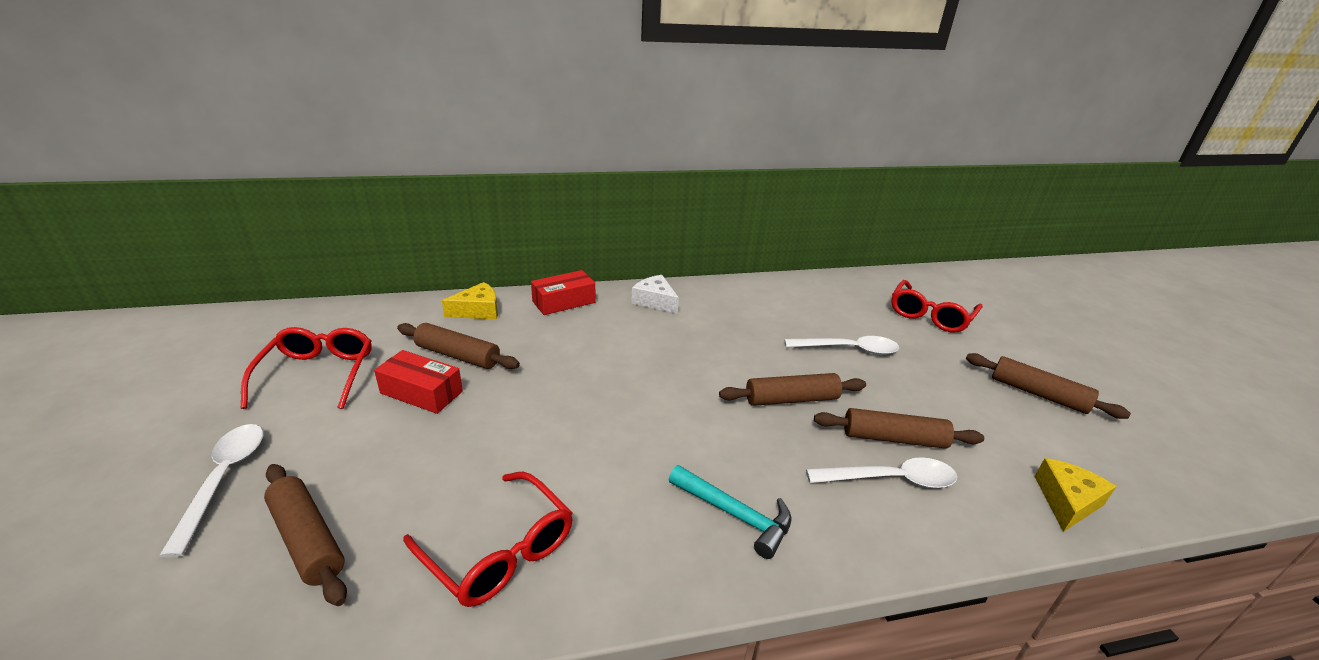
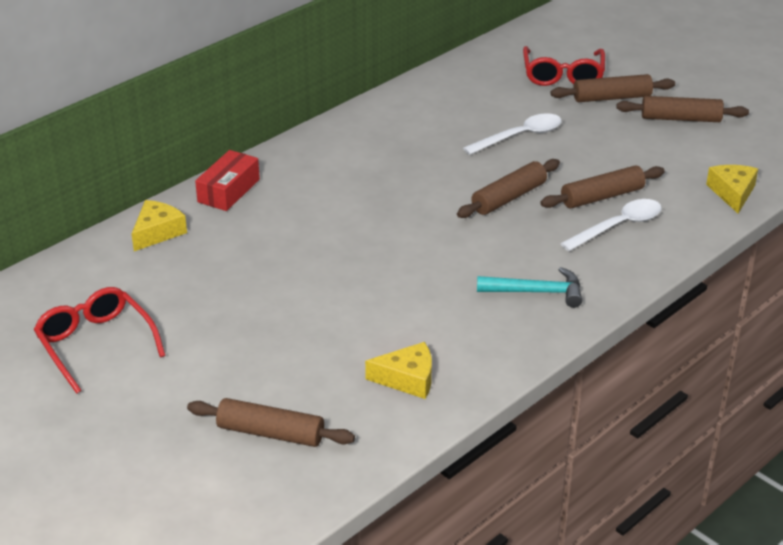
camera: 30 degrees left, 5 degrees up
white spoon [159,424,264,558] -> none
red box [374,350,463,414] -> none
brown rolling pin [397,323,520,369] -> brown rolling pin moved to [550,74,675,102]
red glasses [403,472,573,607] -> yellow cheese [365,342,432,399]
white cheese [631,275,679,314] -> none

